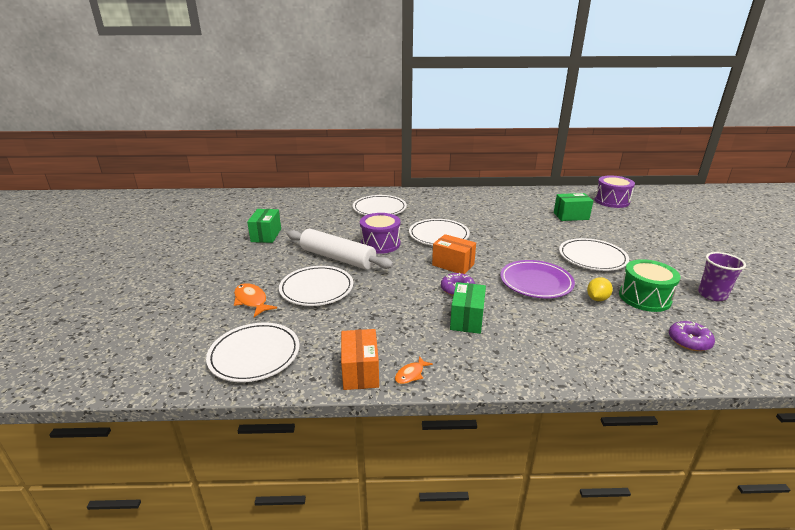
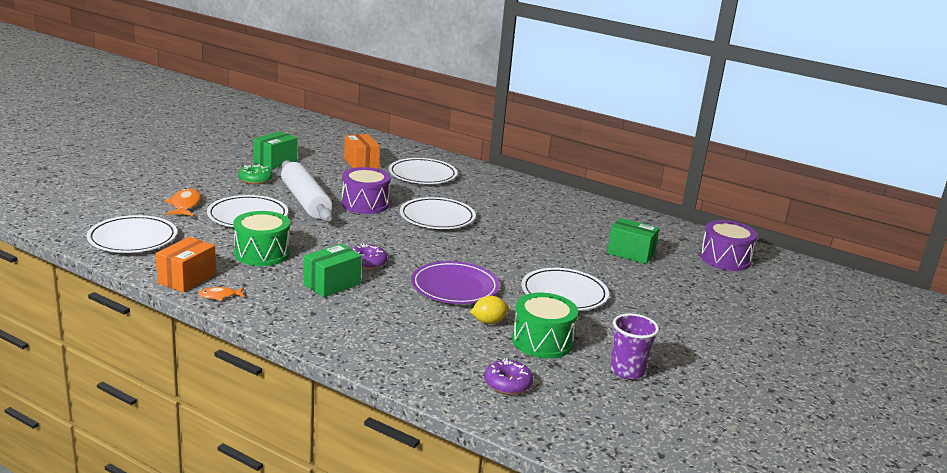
camera: 30 degrees right, 5 degrees down
orange box [432,234,476,274] -> orange box moved to [344,134,380,169]
none -> green drum [233,211,290,266]
none -> green donut [238,164,273,184]

